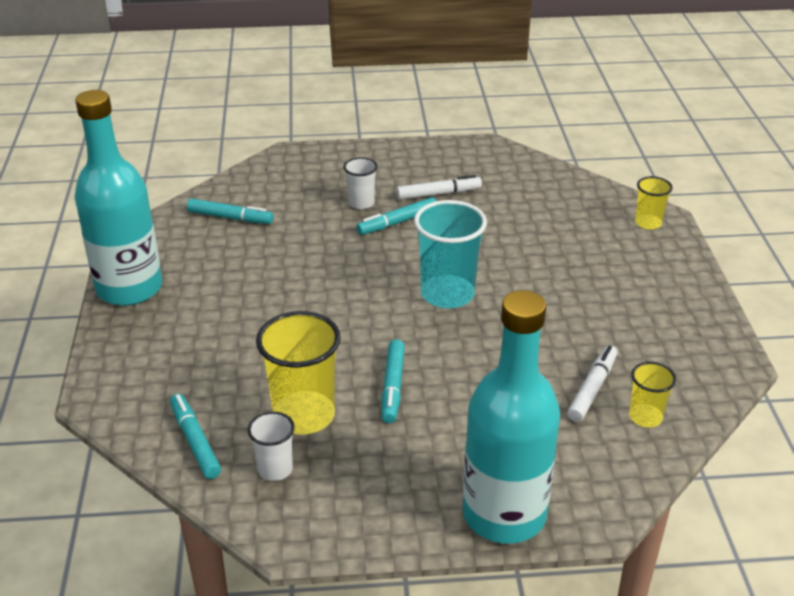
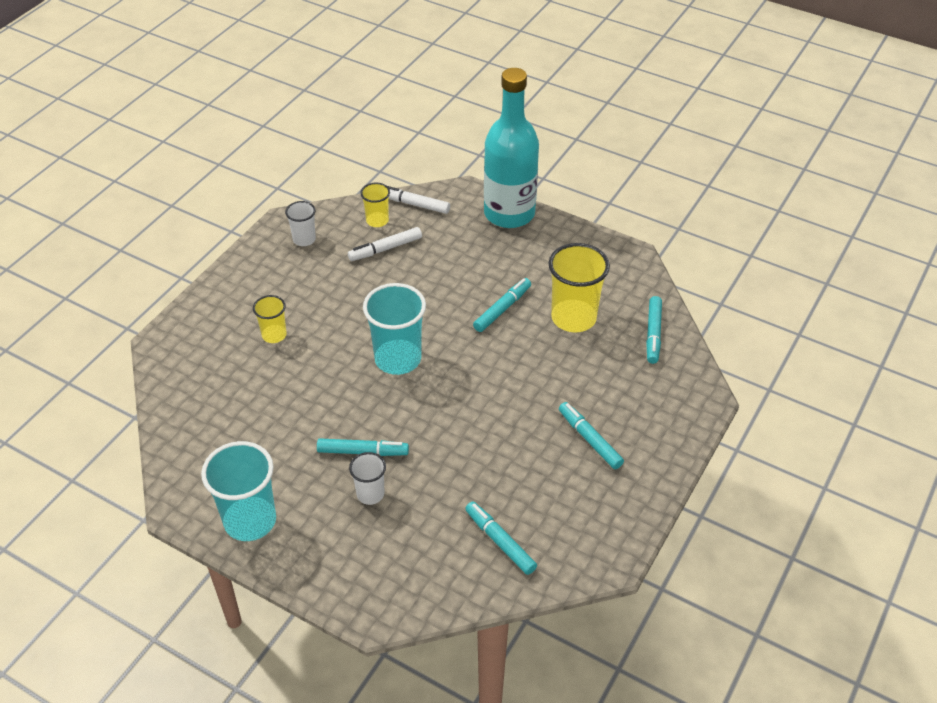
camera: 145 degrees left, 10 degrees up
turquoise bottle [75,90,162,306] -> none
white cup [248,412,295,481] -> white cup moved to [285,201,316,246]
white marker [396,175,482,200] -> white marker moved to [388,186,450,214]
yellow cup [635,176,673,230] -> yellow cup moved to [253,295,287,343]
none -> turquoise cup [201,441,276,541]
none -> turquoise marker [559,402,624,469]

